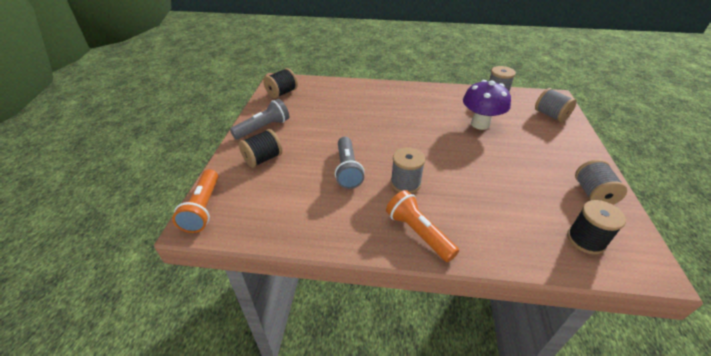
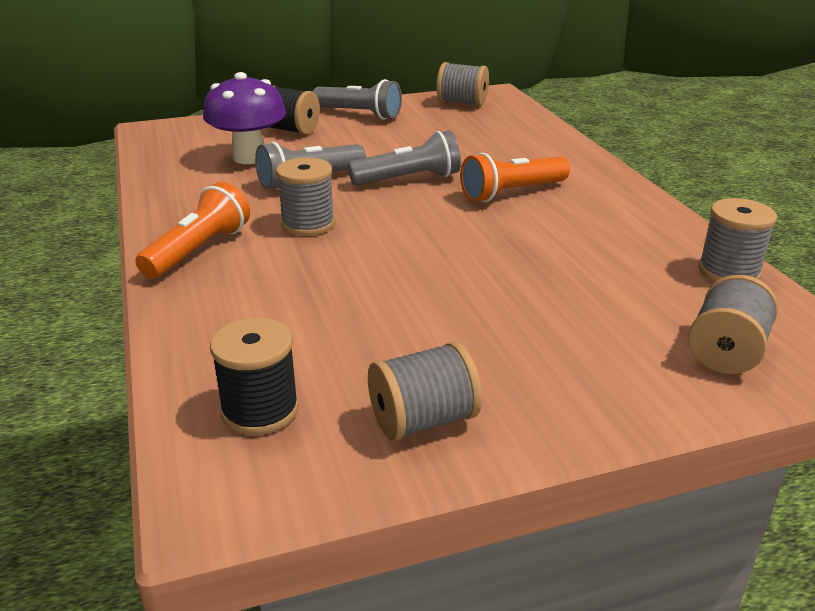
camera: 65 degrees right, 10 degrees down
orange flashlight [172,169,218,233] -> orange flashlight moved to [460,153,570,202]
black spool [264,68,298,99] -> grey spool [437,62,489,106]
purple mushroom [463,80,511,130] -> purple mushroom moved to [203,72,286,164]
none -> grey flashlight [348,130,461,186]

